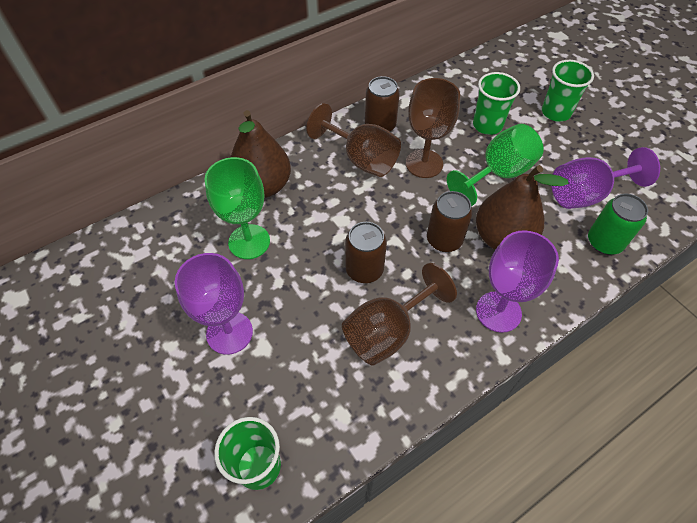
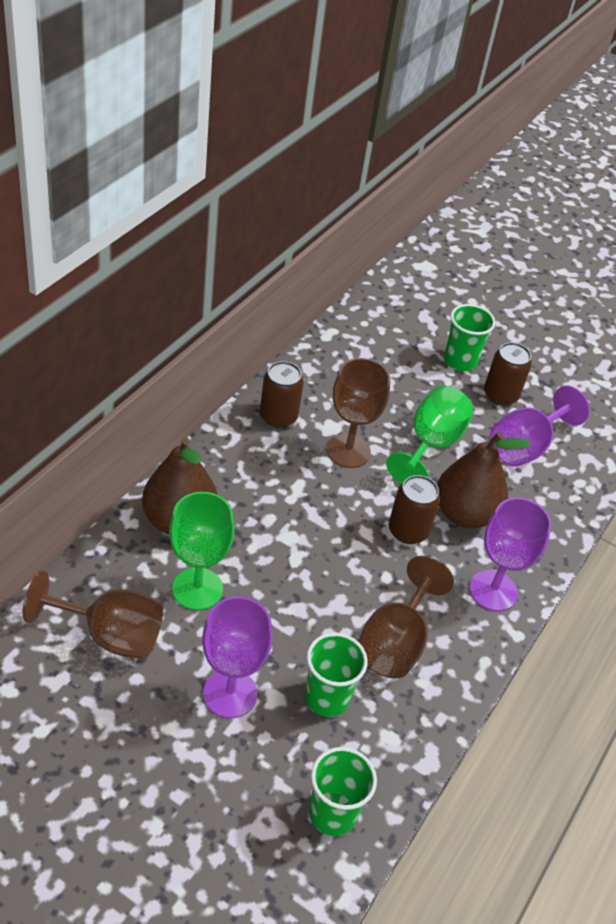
camera: 30 degrees left, 10 degrees down
brown goblet [306,103,401,177] -> brown goblet moved to [23,571,163,659]
brown can [345,222,387,283] -> brown can moved to [484,342,532,406]
green cup [473,72,520,135] -> green cup moved to [305,633,368,717]
green can [588,194,648,255] -> none

